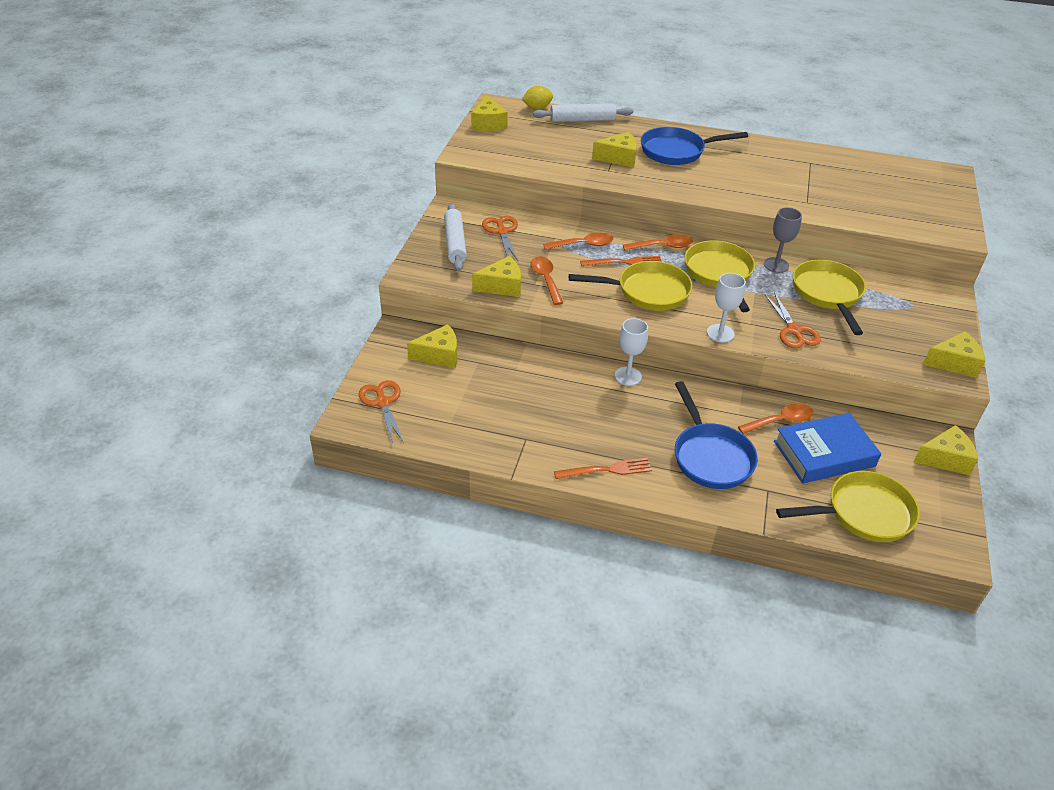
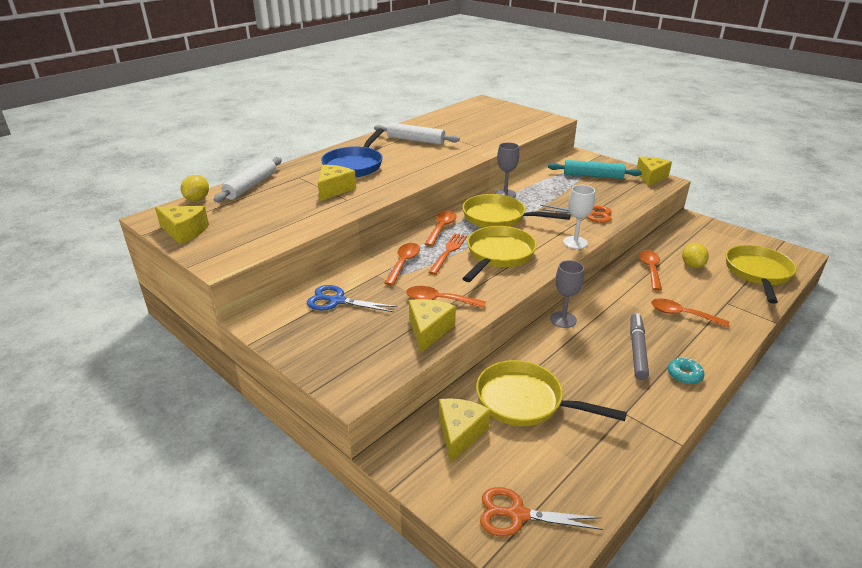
camera: 60 degrees left, 10 degrees down
white rolling pin [444,203,467,271] -> white rolling pin moved to [374,123,460,145]
orange scissors [482,216,518,261] -> blue scissors [307,285,397,312]
orange fork [554,458,652,479] -> turquoise donut [668,358,704,385]
white goblet [615,318,648,386] -> grey goblet [550,260,584,328]
blue pan [675,381,758,489] -> orange spoon [651,298,729,327]
blue book [774,413,881,483] -> yellow lemon [682,243,709,268]
yellow pan [793,260,866,335] -> yellow pan moved to [476,360,627,426]
yellow cheese [914,425,978,475] -> none
none -> turquoise rolling pin [548,160,642,179]
none -> grey marker [630,313,649,380]

